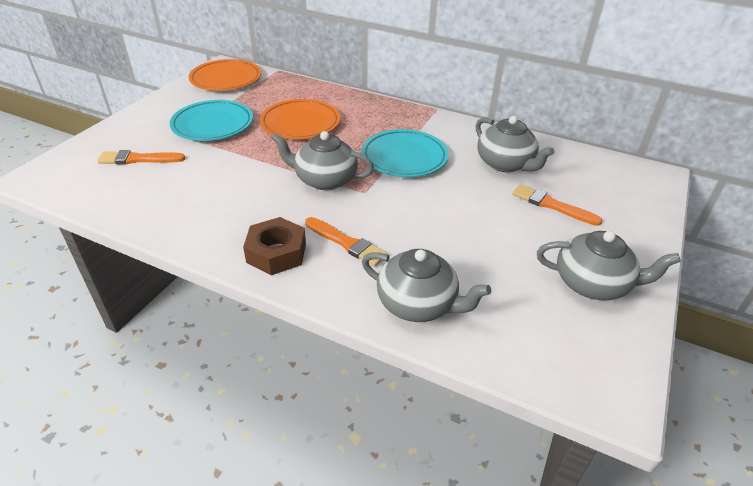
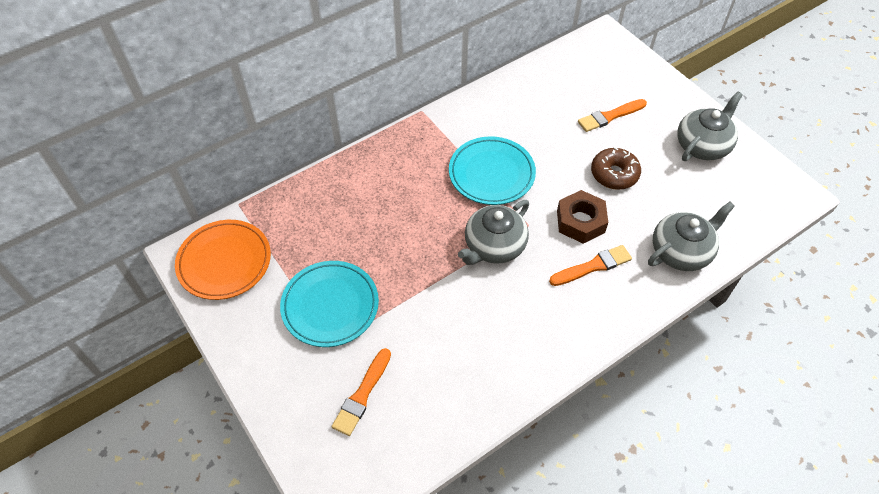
camera: 60 degrees left, 15 degrees up
brown nut [243,217,306,275] -> brown nut moved to [557,190,608,244]
orange plate [260,99,340,139] -> none
grey teapot [475,116,554,172] -> none
none -> brown donut [591,147,641,190]

